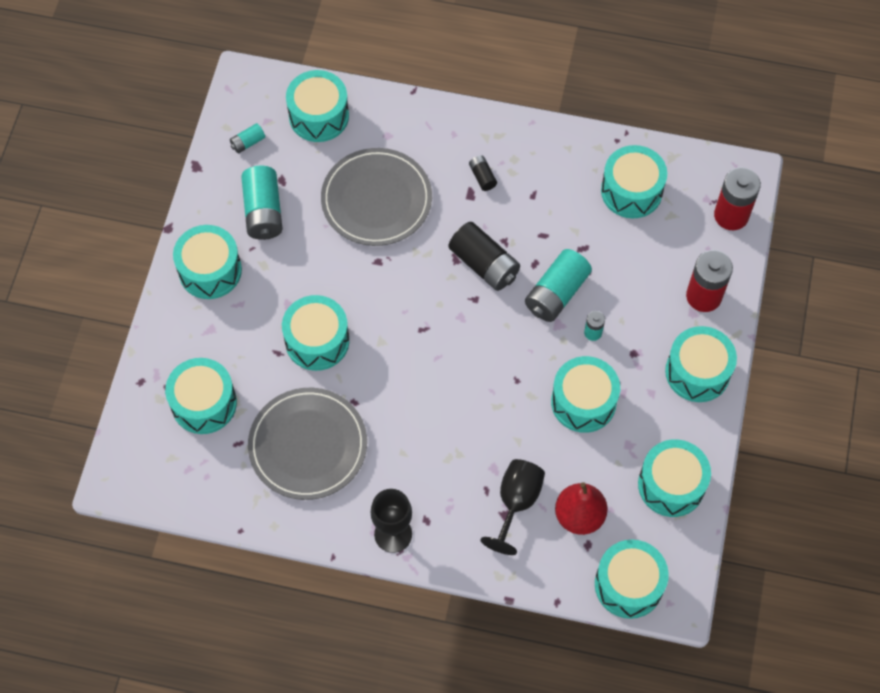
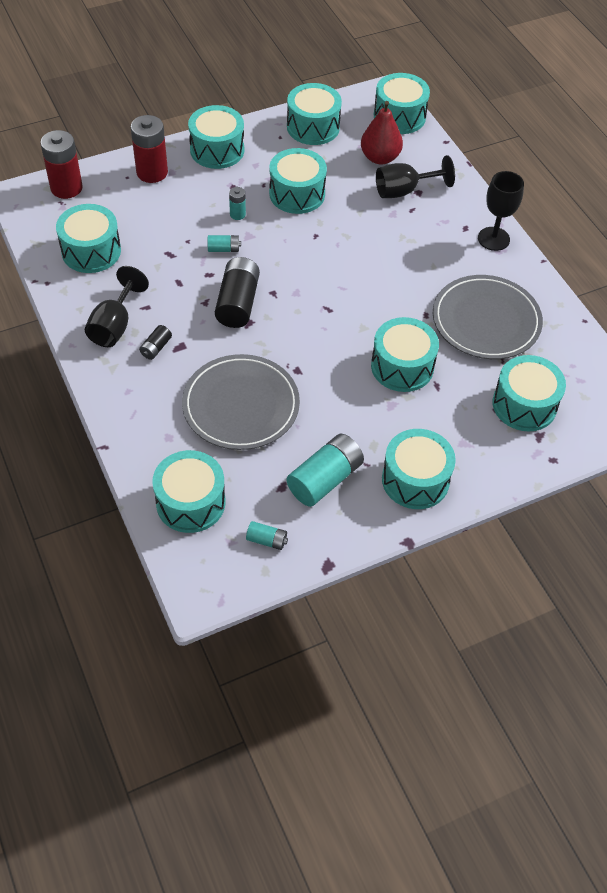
camera: 130 degrees left, 10 degrees down
turquoise battery [525,249,592,322] -> turquoise battery [208,235,241,252], size x0.49
none -> black goblet [85,266,149,347]

